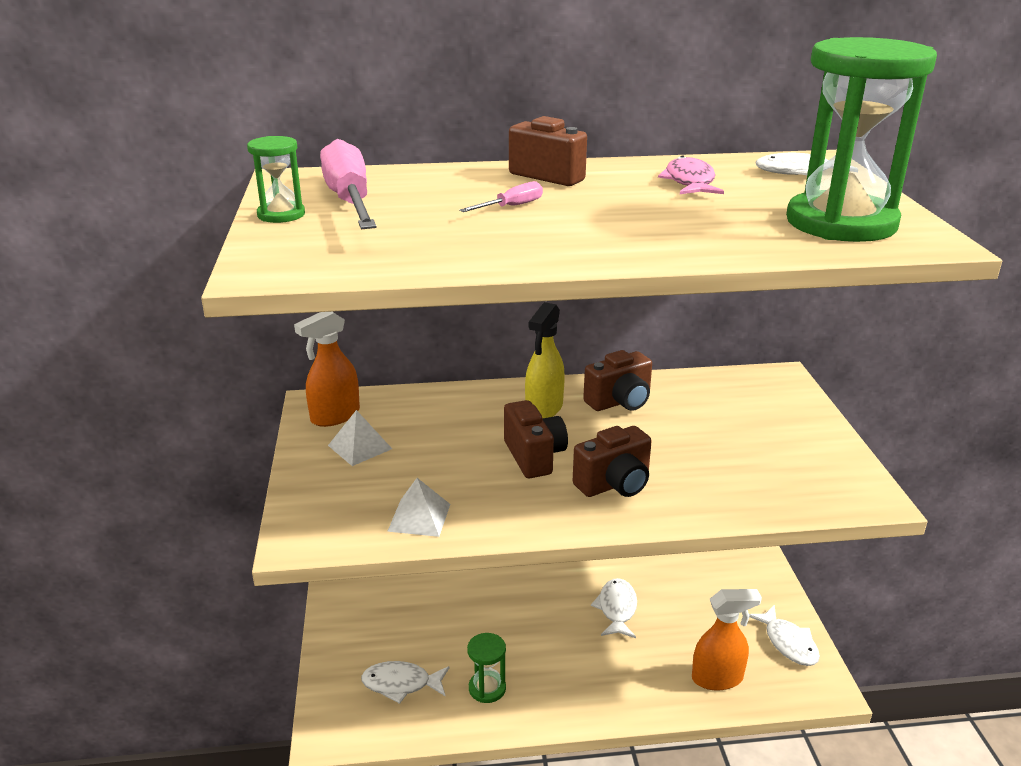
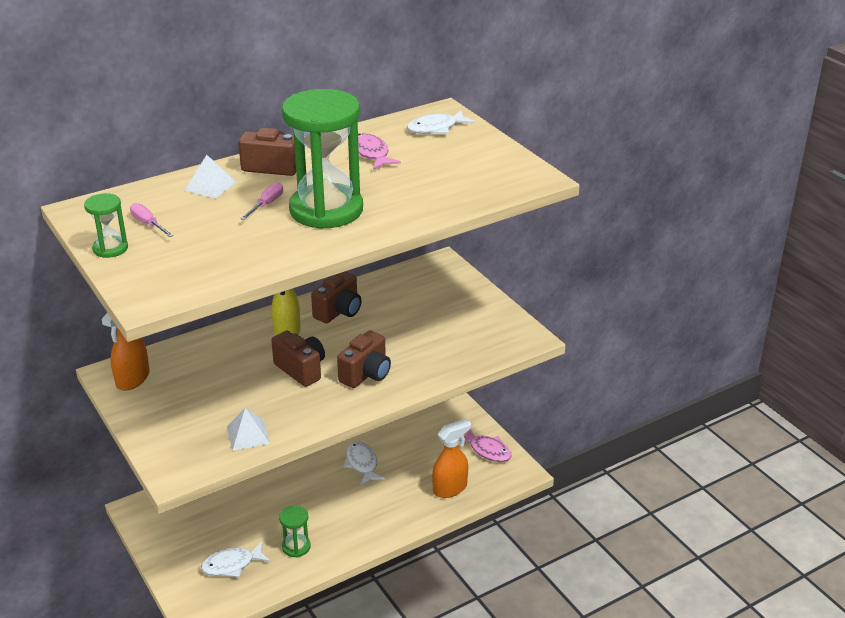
camera: 25 degrees left, 5 degrees up
pink screwdriver [320,139,377,229] -> pink screwdriver [130,203,174,237], size x0.44
white pyramid [328,410,392,466] -> white pyramid moved to [184,155,236,199]
white fish [749,605,820,666] -> pink fish [459,429,511,462]
green hourglass [786,37,937,242] -> green hourglass moved to [282,89,363,229]

